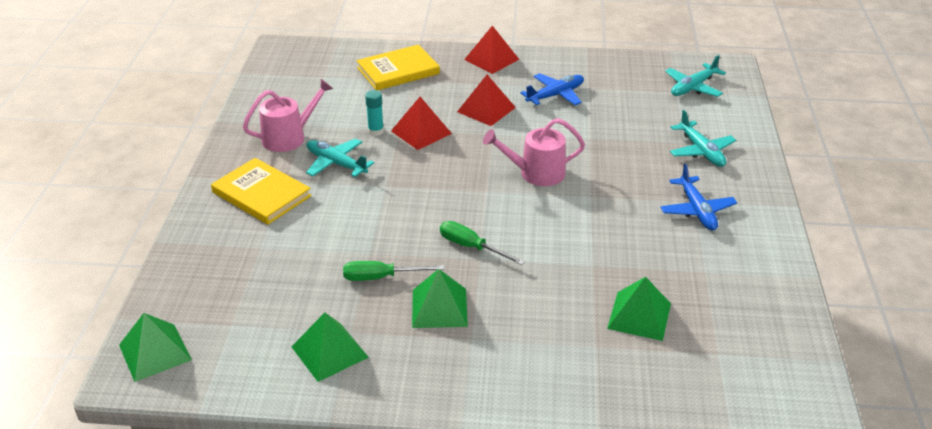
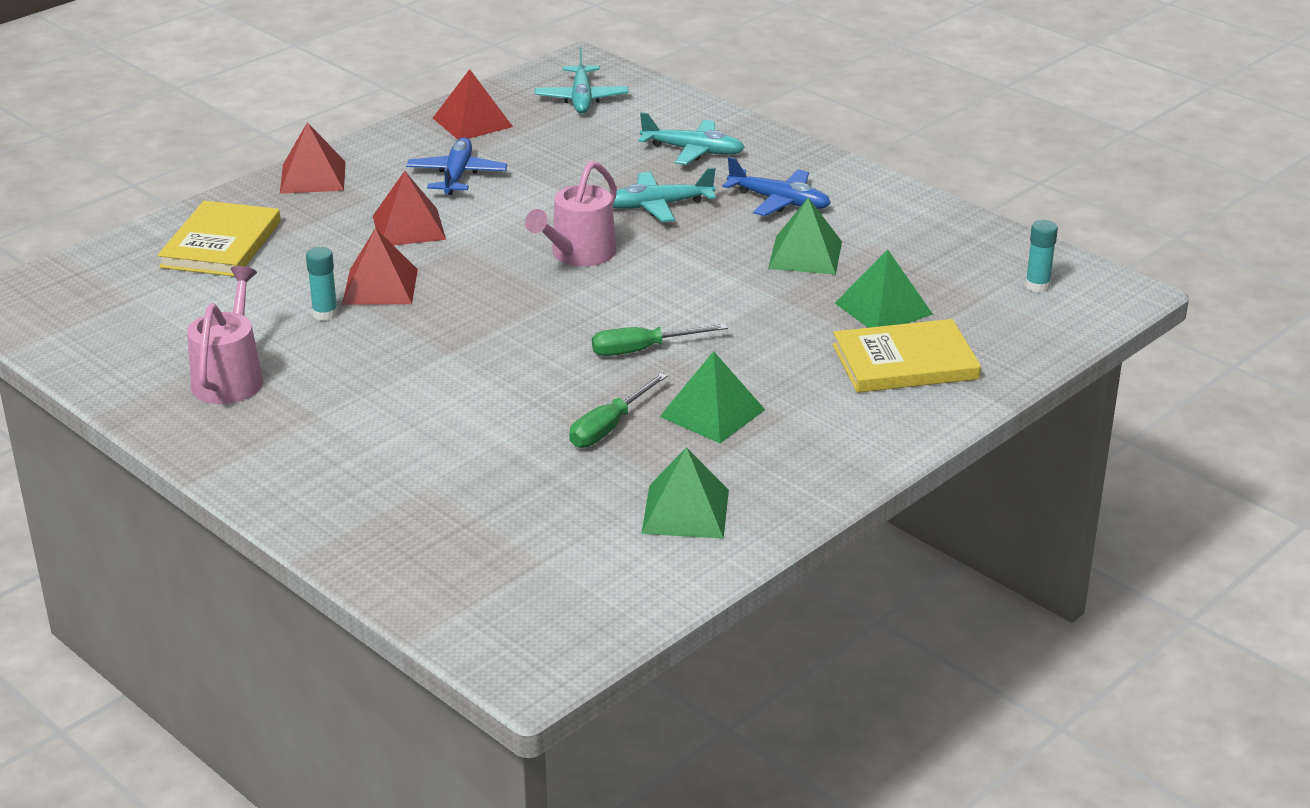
camera: 50 degrees left, 5 degrees down
green pyramid [119,313,192,382] -> green pyramid moved to [768,198,842,275]
yellow book [211,158,312,225] -> yellow book moved to [833,319,981,393]
turquoise plane [306,139,374,177] -> turquoise plane moved to [613,167,716,222]
none -> red pyramid [433,69,513,139]
none -> turquoise glue stick [1025,220,1058,292]

